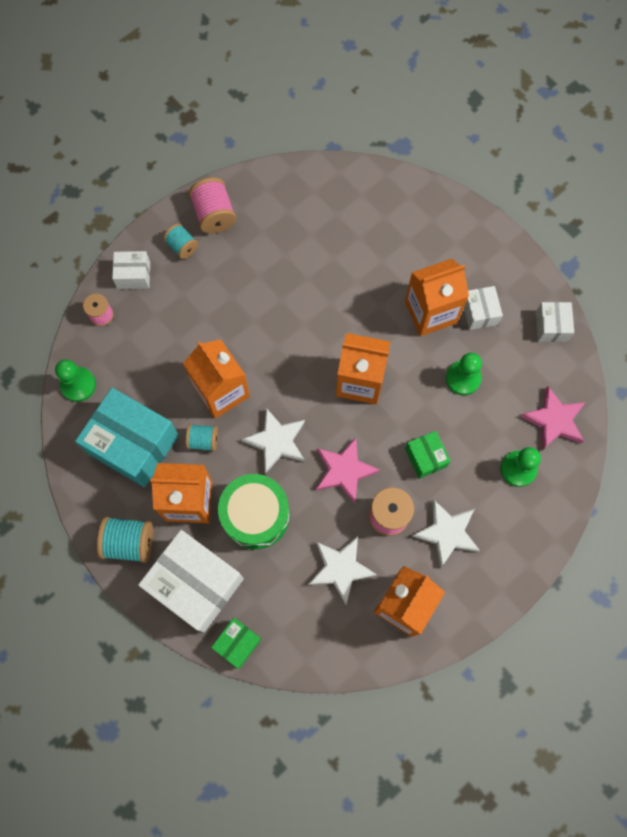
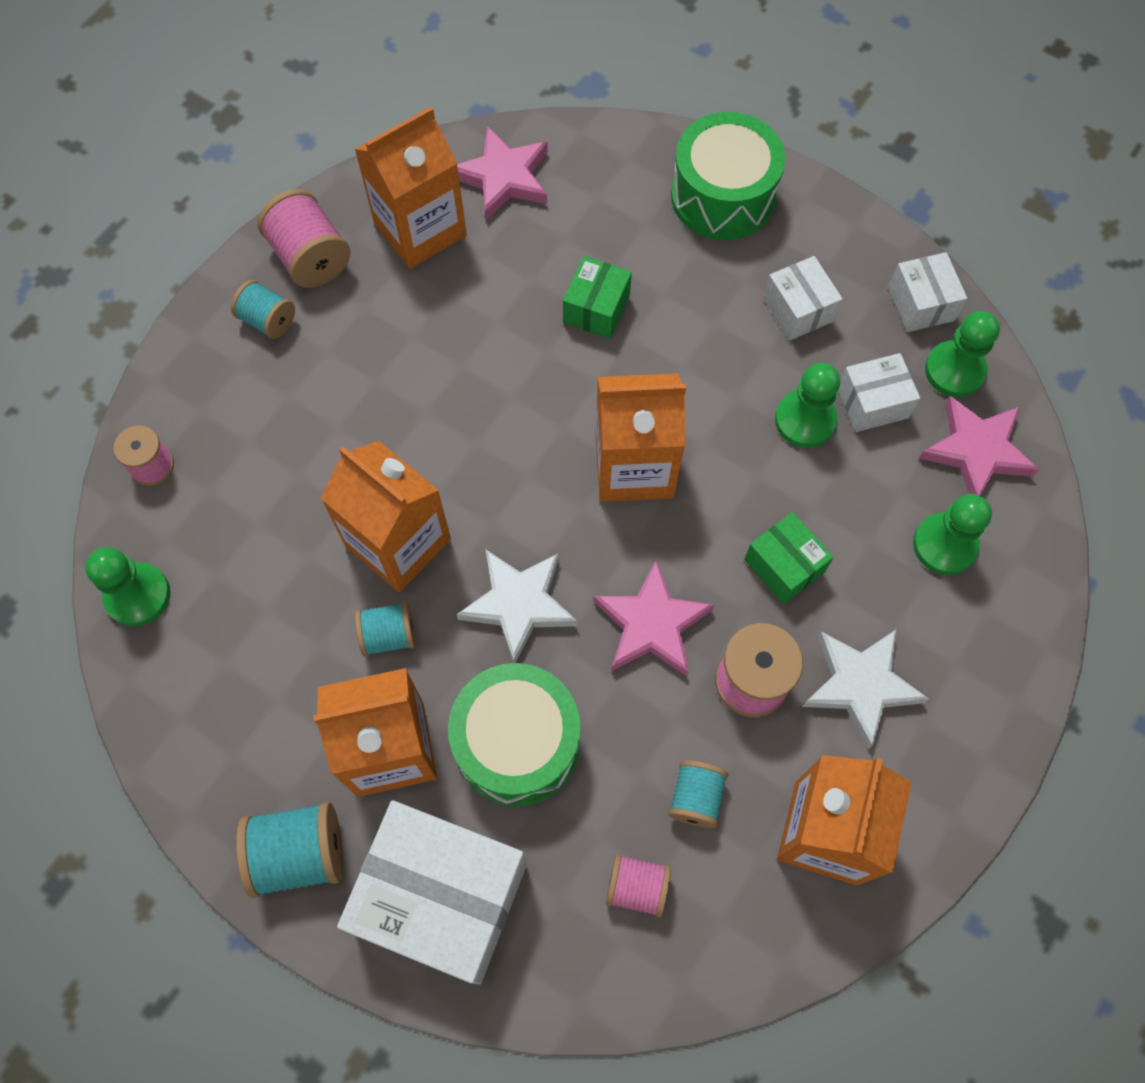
camera: 15 degrees left, 5 degrees down
turquoise box [75,388,179,487] -> none
white box [112,251,150,289] -> white box moved to [838,353,920,432]
green box [211,618,261,669] -> green box moved to [563,256,632,339]
white star [308,536,377,605] -> turquoise spool [668,760,728,828]
orange carton [405,259,469,336] -> orange carton moved to [355,107,467,269]
none -> pink star [457,126,548,220]
none -> pink spool [606,854,671,917]
none -> green drum [671,112,786,240]
none -> green pawn [925,311,1000,397]

